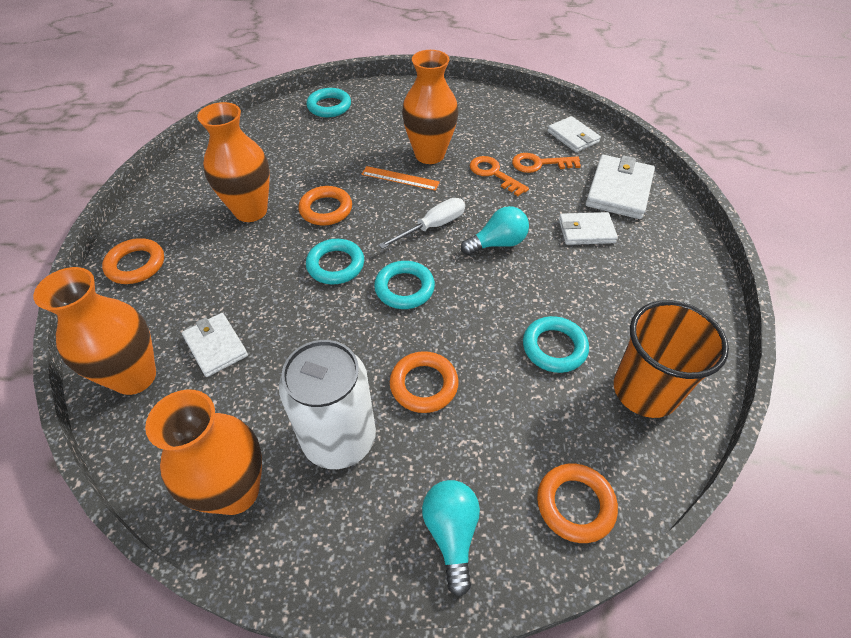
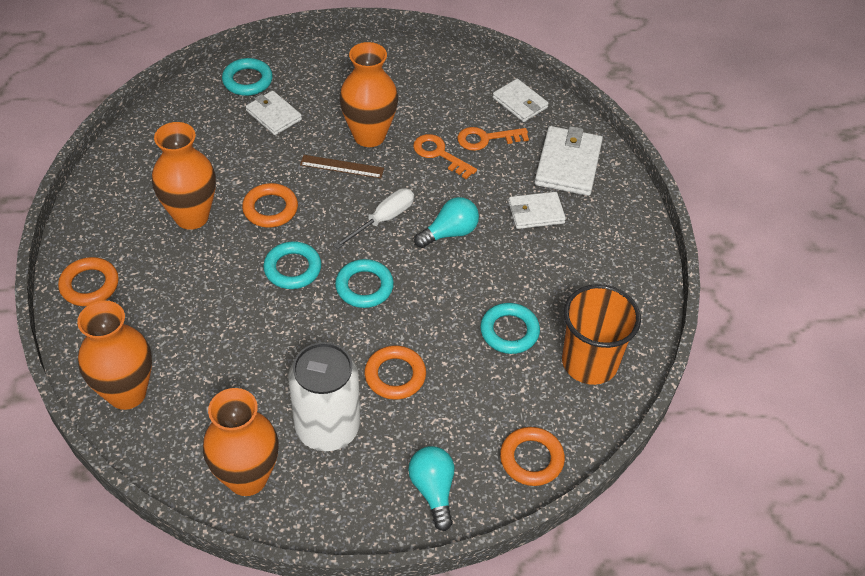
camera: 10 degrees left, 0 degrees up
white wallet [182,313,248,377] -> white wallet moved to [246,91,302,135]
orange ruler [361,166,440,191] -> brown ruler [300,155,384,178]

